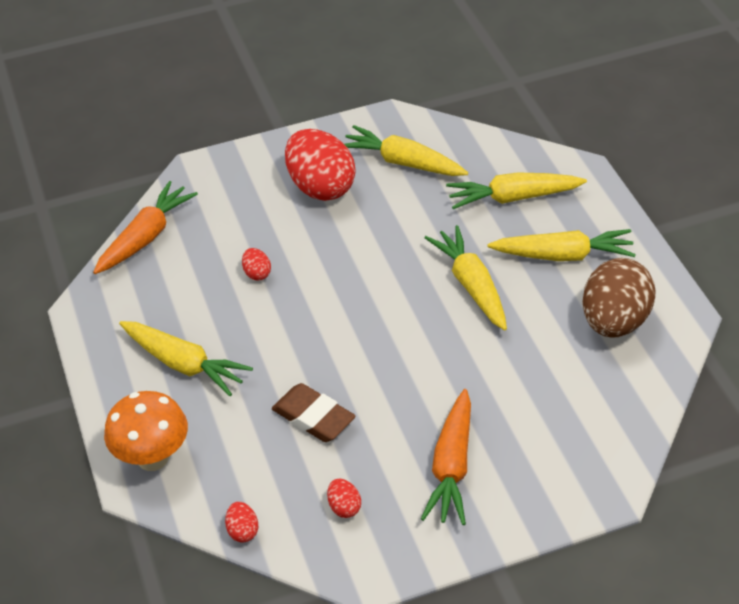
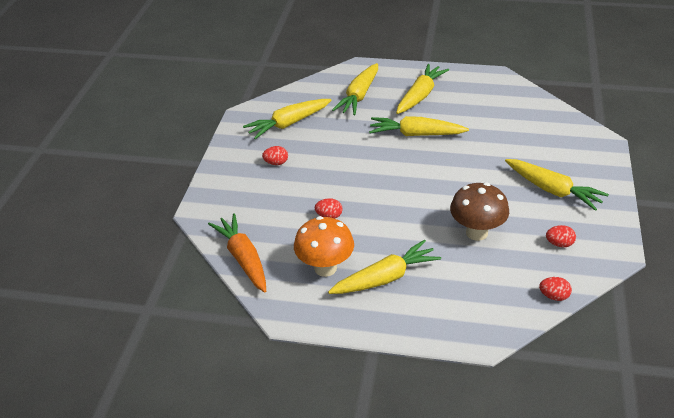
camera: 60 degrees left, 5 degrees down
orange mushroom [104,391,188,471] -> orange mushroom moved to [294,216,354,277]
brown eraser [272,383,356,442] -> brown mushroom [450,183,509,241]
red egg [285,129,355,201] -> red egg [262,146,288,165], size x0.42
orange carrot [421,389,471,525] -> yellow carrot [505,159,609,211]
brown egg [583,258,655,338] -> none

